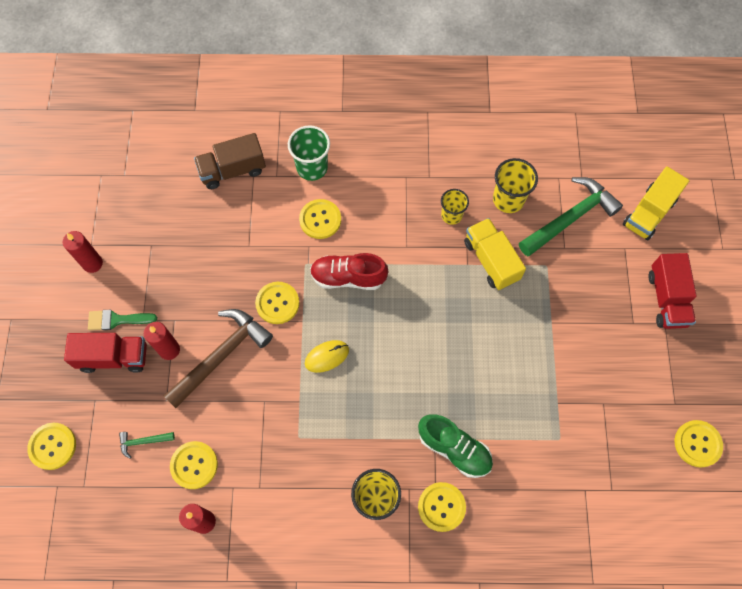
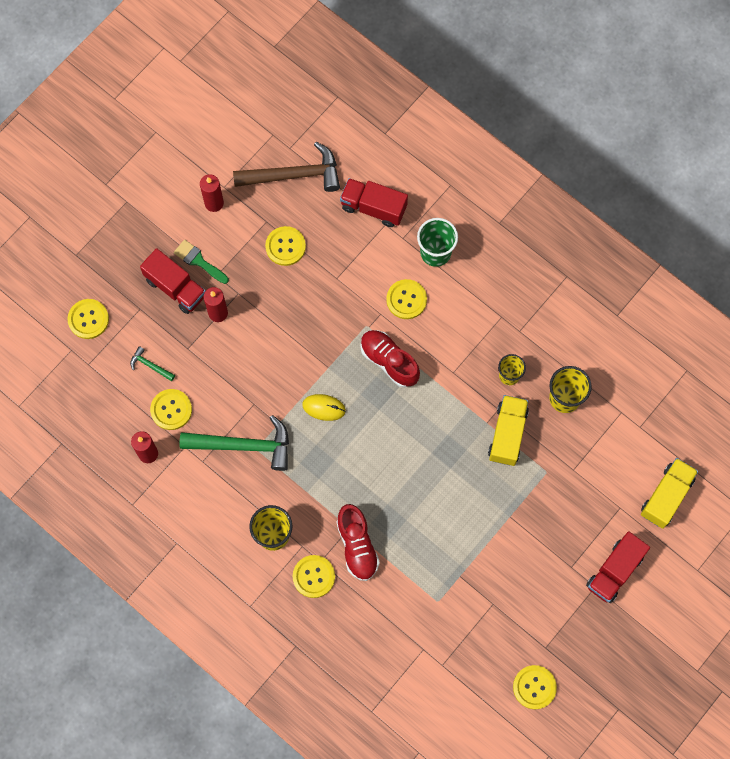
camera: 40 degrees right, 5 degrees up
brown hammer [164,309,273,408] -> brown hammer moved to [233,142,340,192]
brown truck [194,133,266,189] -> red truck [340,178,408,227]
yellow button [255,282,299,324] -> yellow button moved to [265,226,306,266]
green shoe [418,414,493,478] -> red shoe [337,504,380,581]
green hammer [519,177,623,256] -> green hammer moved to [179,415,289,471]
yellow truck [623,166,689,240] -> yellow truck turned 135 degrees clockwise [641,458,698,529]

